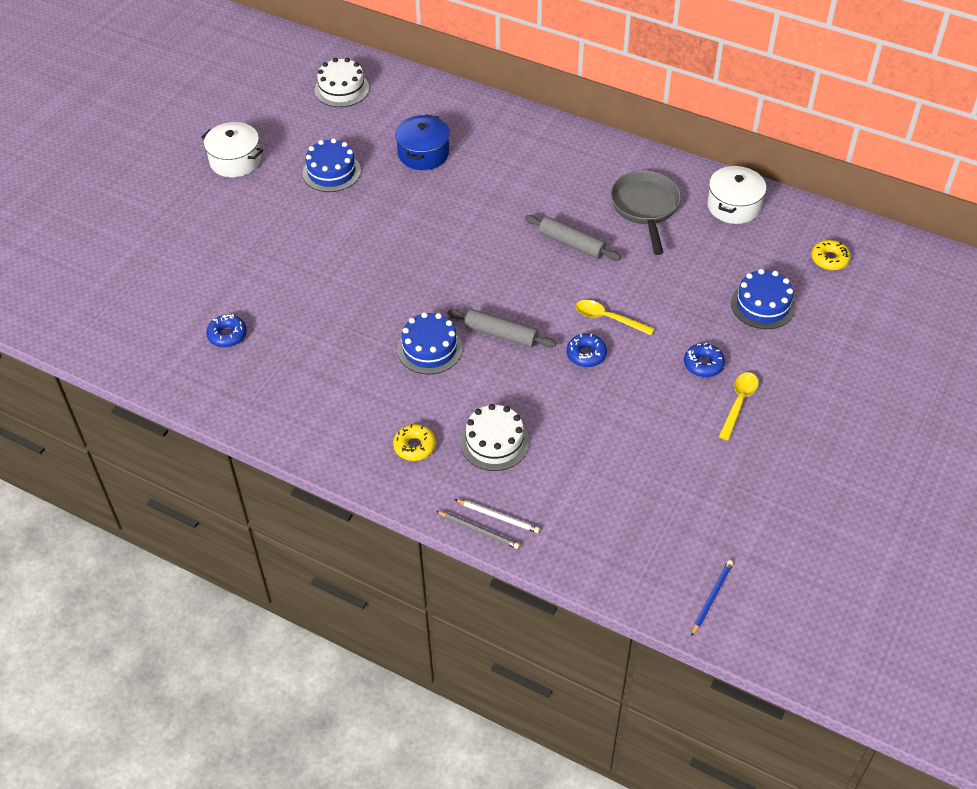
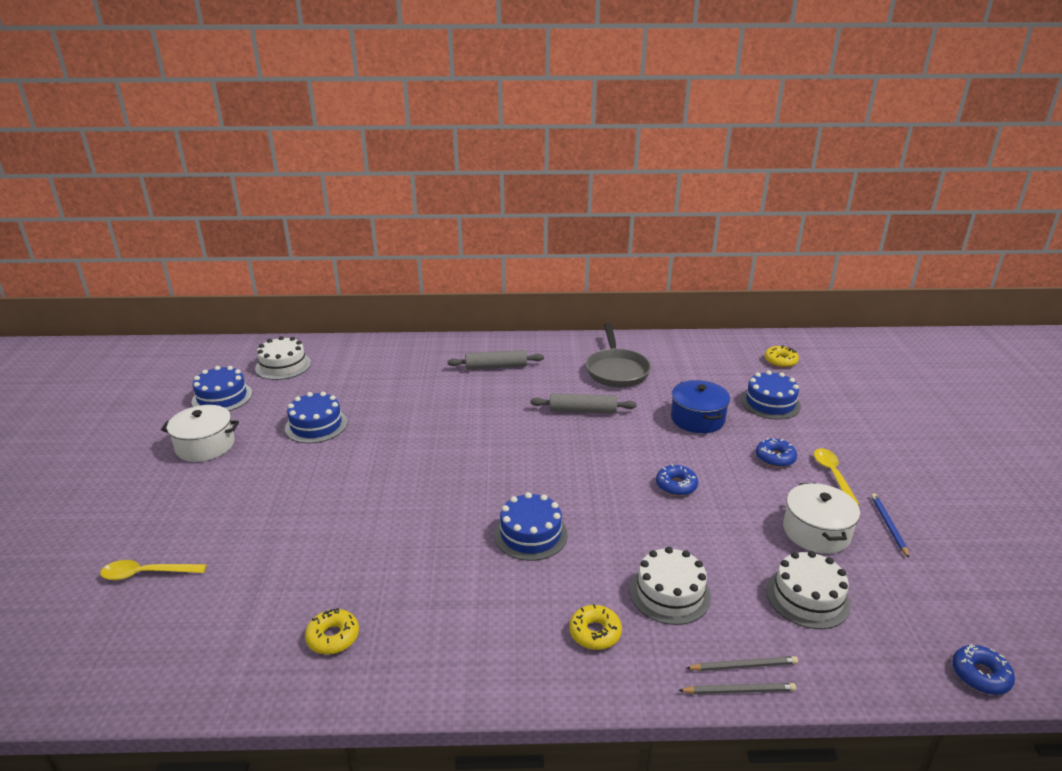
camera: 30 degrees left, 20 degrees down
blue donut [206,314,247,347] -> blue donut moved to [952,644,1015,695]
blue pot [395,114,450,170] -> blue pot moved to [671,380,730,433]
grey rolling pin [448,309,556,348] -> grey rolling pin moved to [448,350,544,370]
white pencil [455,499,540,533] -> grey pencil [686,656,798,671]
yellow spoon [575,300,655,335] -> yellow spoon moved to [100,560,207,580]
grey pan [610,171,681,255] -> grey pan turned 150 degrees counterclockwise [586,323,651,388]
blue pencil [691,560,733,636] -> blue pencil moved to [871,493,909,558]
white pot [707,166,766,224] -> white pot moved to [783,483,860,554]
none -> blue cake [192,366,252,411]
none -> yellow donut [305,608,359,654]
none -> white cake [766,551,851,629]

